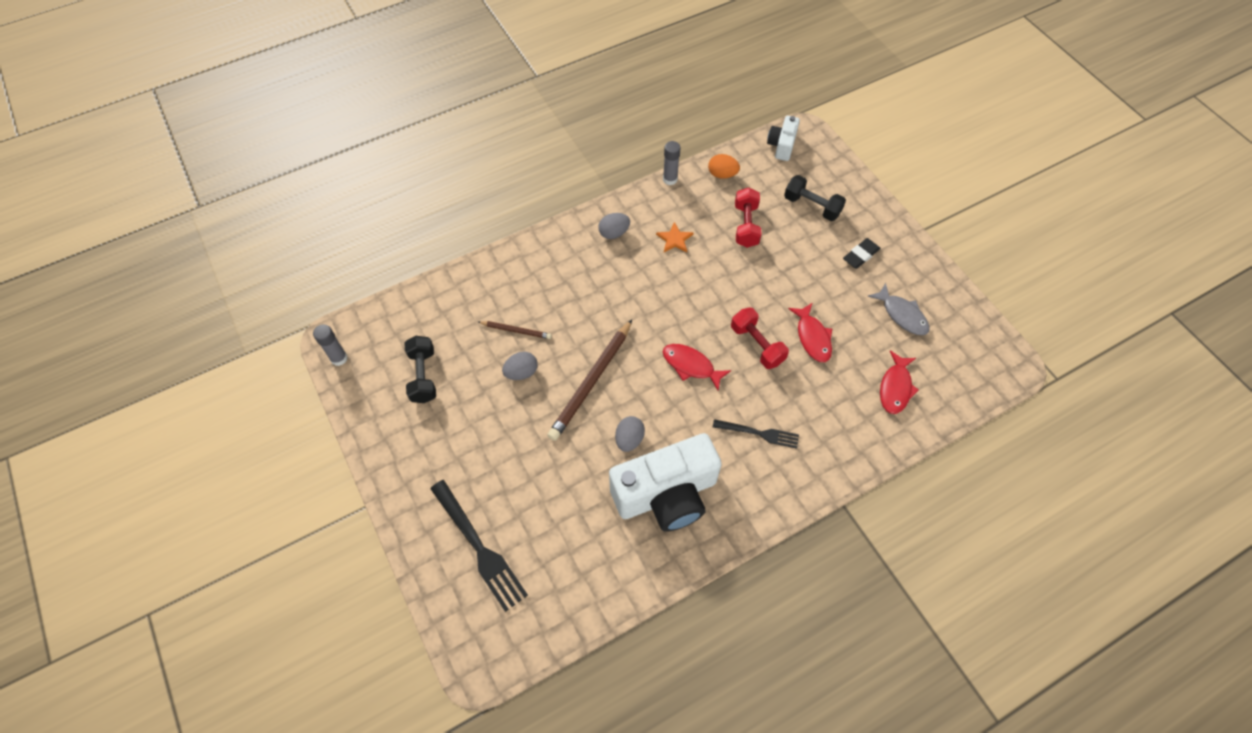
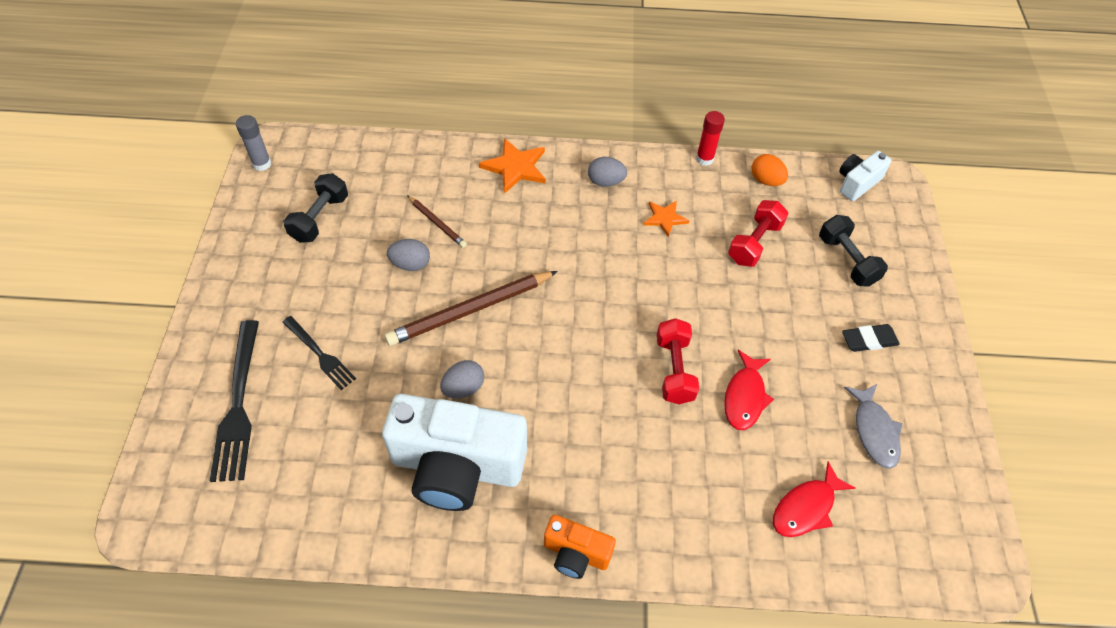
camera: 30 degrees right, 5 degrees down
grey glue stick [663,141,680,185] -> red glue stick [696,111,725,166]
red fish [663,344,731,390] -> none
black fork [713,419,799,449] -> black fork moved to [282,316,356,390]
none -> orange star [479,138,546,194]
none -> orange camera [544,515,616,579]

